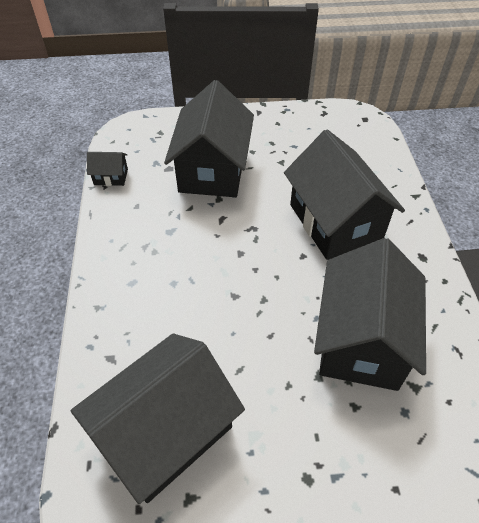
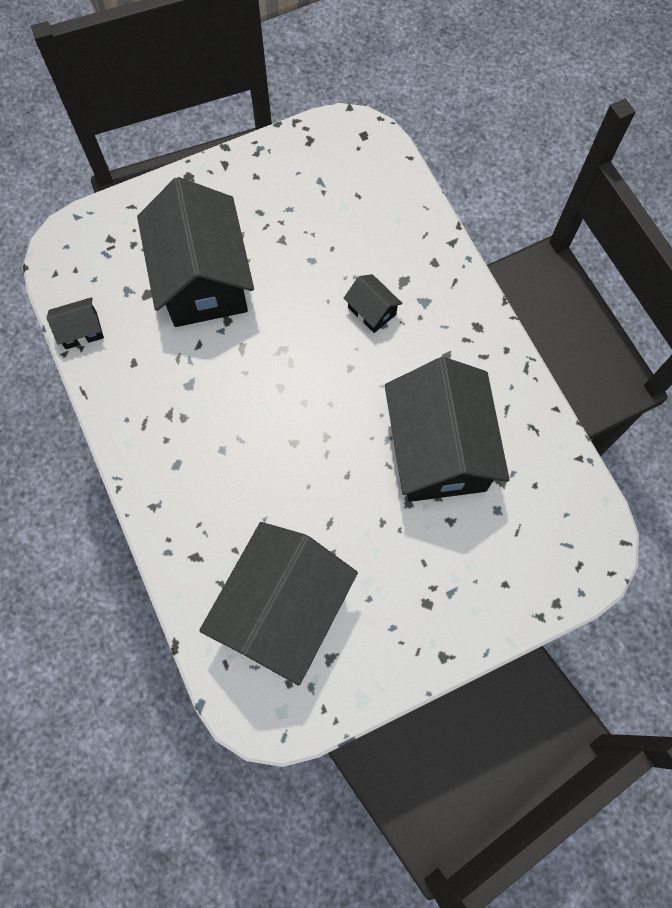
camera: 20 degrees left, 20 degrees up
black house [284,130,405,260] -> black house [343,274,403,333], size x0.41

